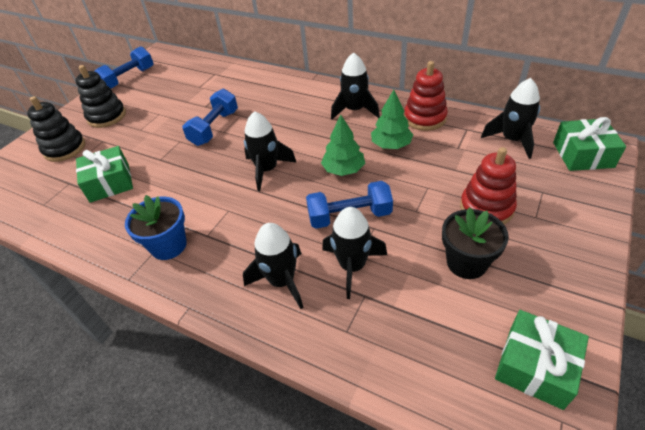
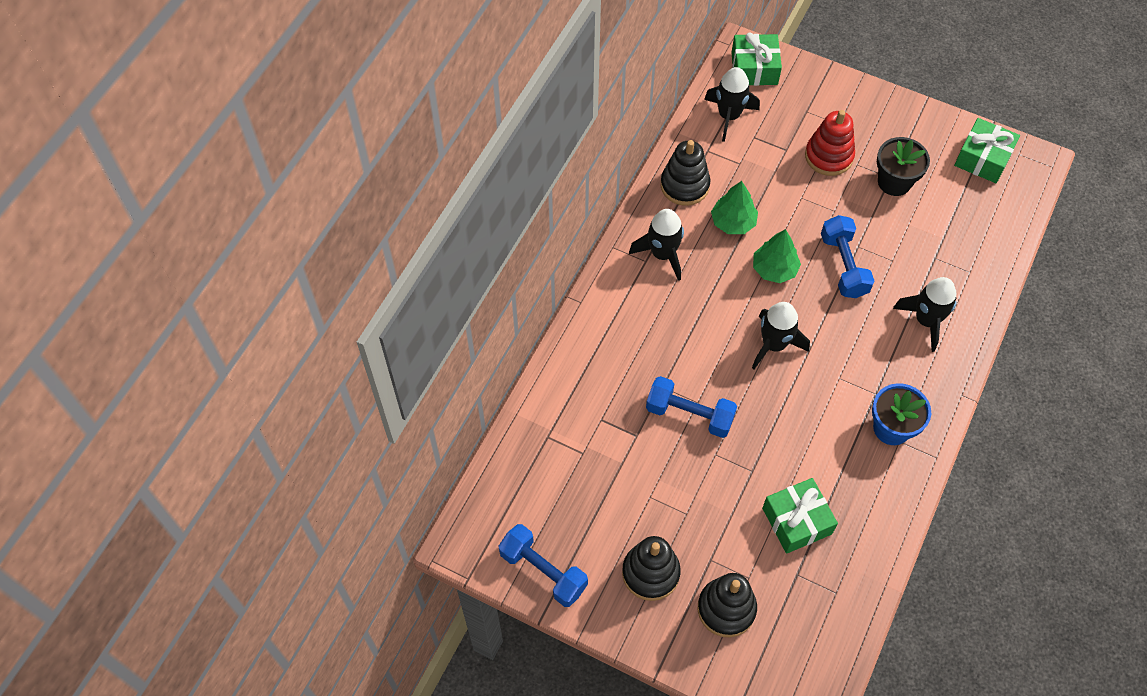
camera: 95 degrees left, 15 degrees up
black rocket [322,207,387,299] -> none
red stacking toy [404,61,448,131] -> black stacking toy [661,140,710,206]

